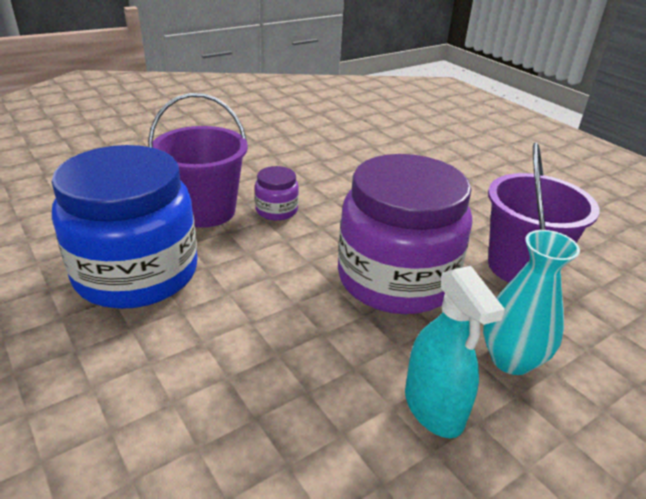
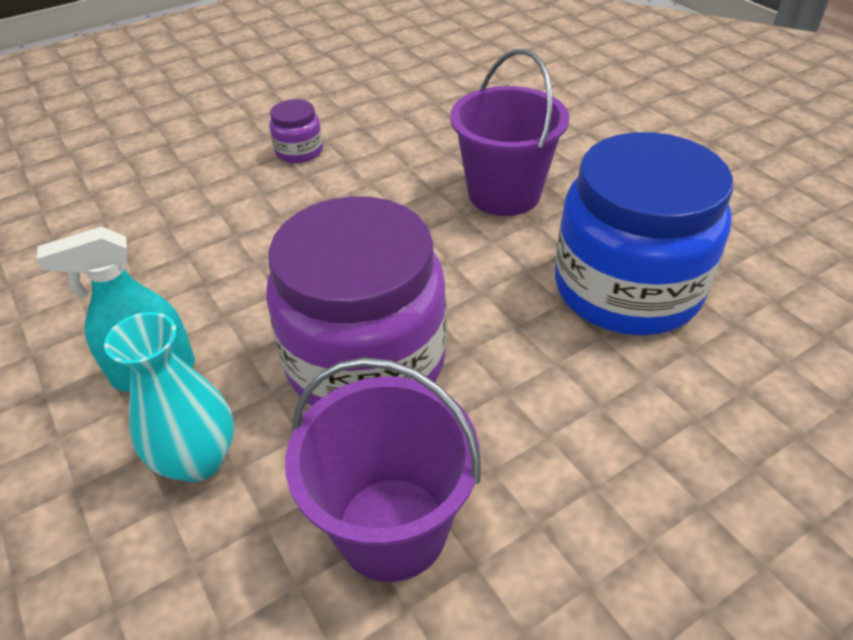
camera: 95 degrees right, 10 degrees up
blue jar [51,145,198,309] -> blue jar moved to [555,132,733,335]
purple jar [255,166,299,221] -> purple jar moved to [269,99,323,163]

